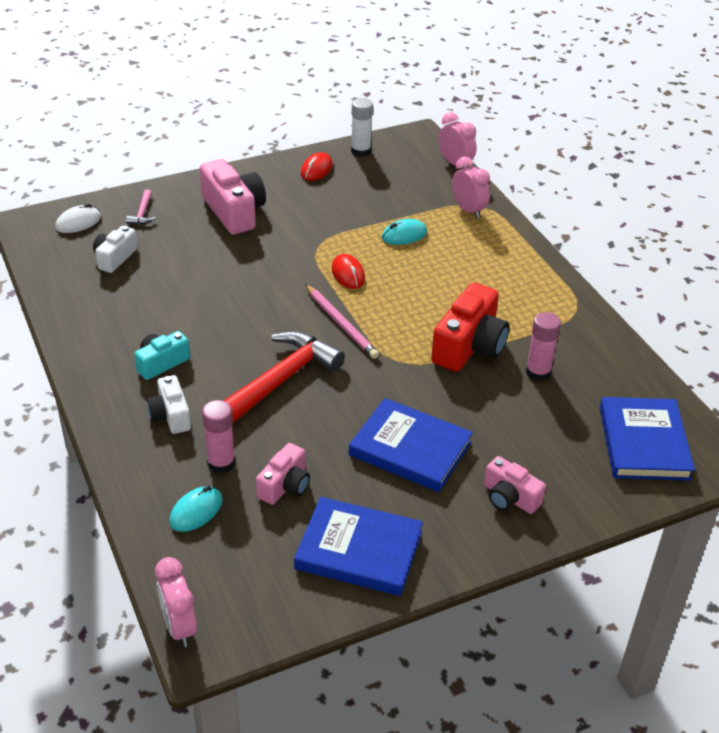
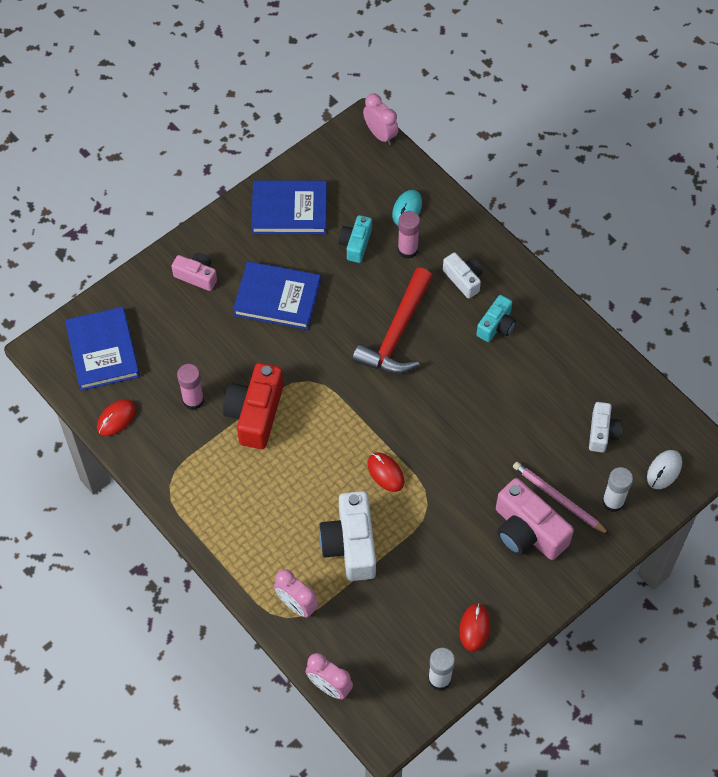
camera: 165 degrees right, 20 degrees up
pink hammer [126,189,156,224] -> white glue stick [602,467,633,512]
pink camera [256,443,310,505] -> turquoise camera [339,215,372,263]
pink pencil [305,284,379,359] -> pink pencil moved to [513,462,610,535]
turquoise mouse [382,219,427,245] -> white camera [319,491,376,581]
none -> red mouse [97,399,136,436]

